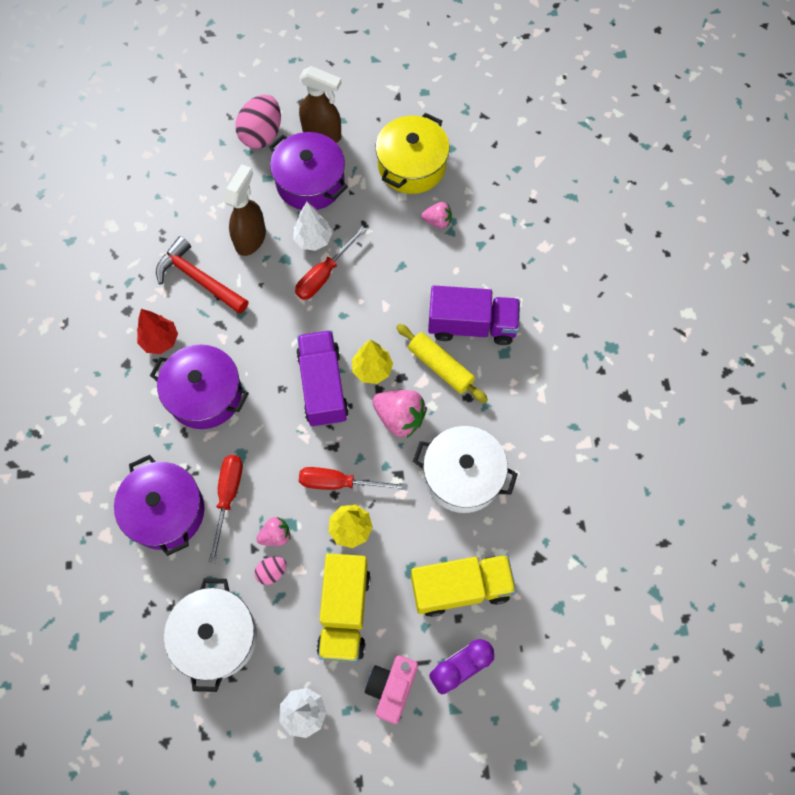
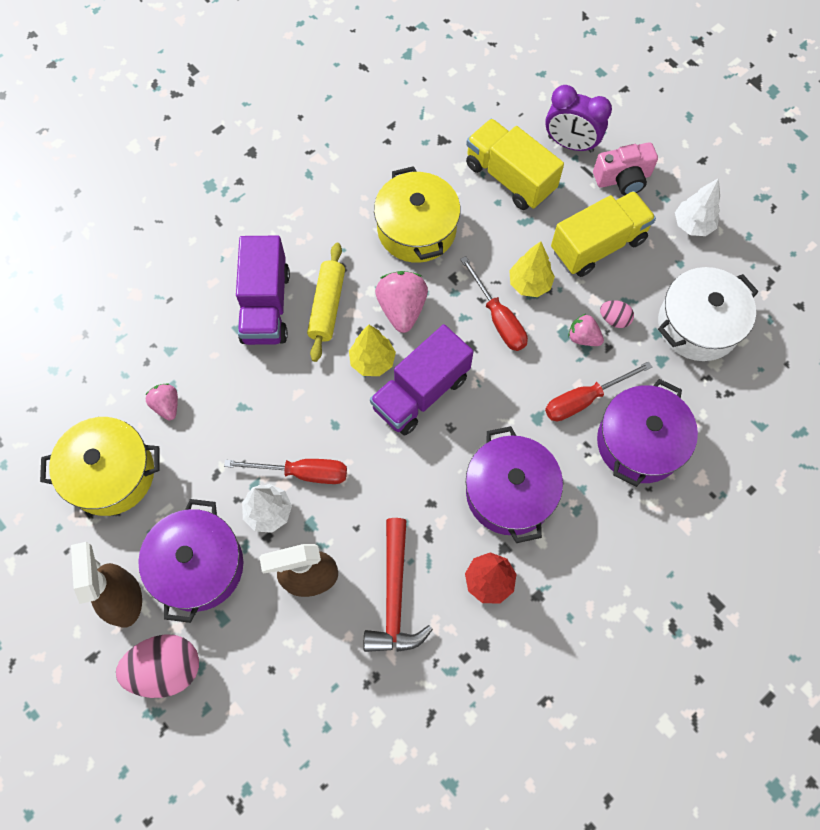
camera: 125 degrees left, 0 degrees up
white pot [413,426,518,513] -> yellow pot [374,166,460,263]
purple truck [428,286,520,345] -> purple truck turned 150 degrees counterclockwise [236,236,290,345]

